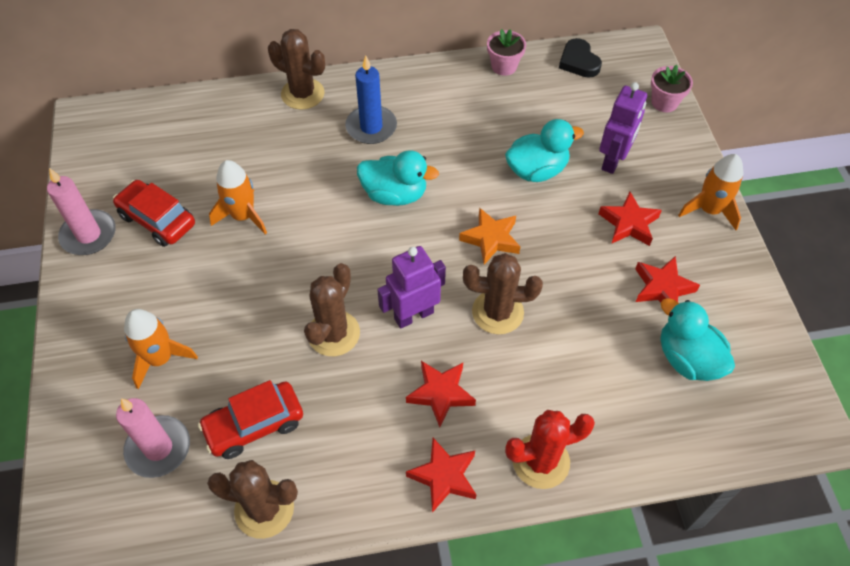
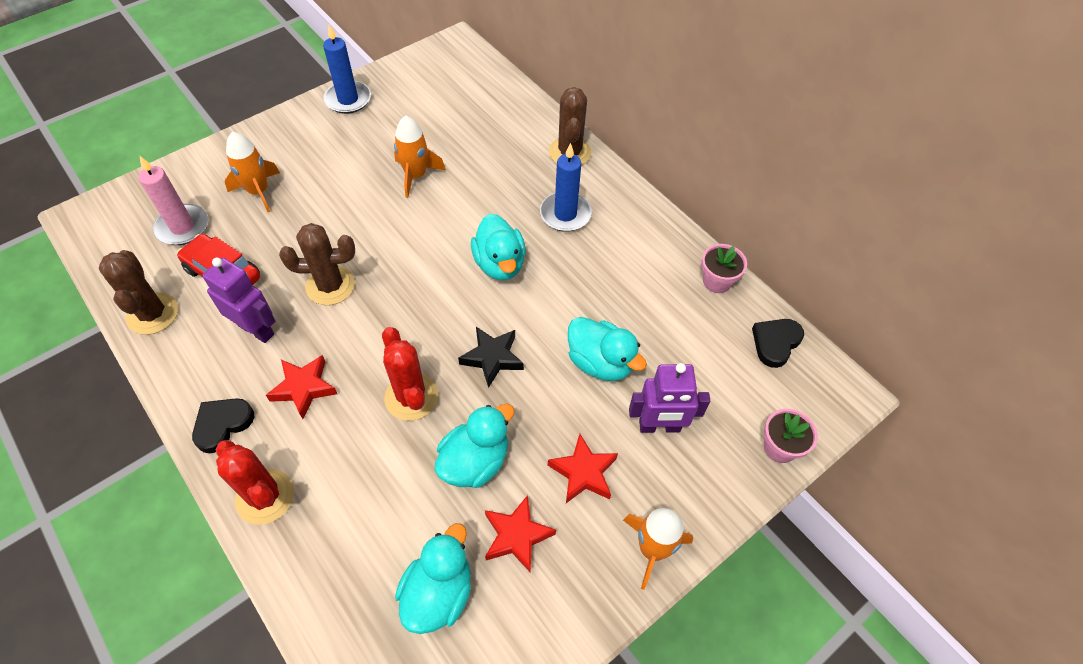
camera: 60 degrees right, 0 degrees up
pink candle [47,168,116,255] -> blue candle [323,24,371,114]
red car [113,180,195,247] -> none
purple robot [377,246,446,329] -> purple robot moved to [202,258,275,343]
red star [406,438,476,513] -> black heart [192,398,254,453]
orange star [459,207,520,265] -> black star [458,327,524,388]
brown cactus [463,253,543,334] -> red cactus [382,327,438,421]
none -> turquoise duck [435,404,514,488]

